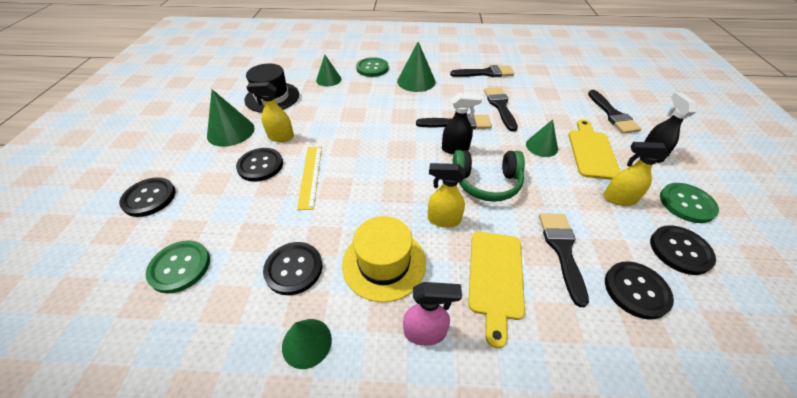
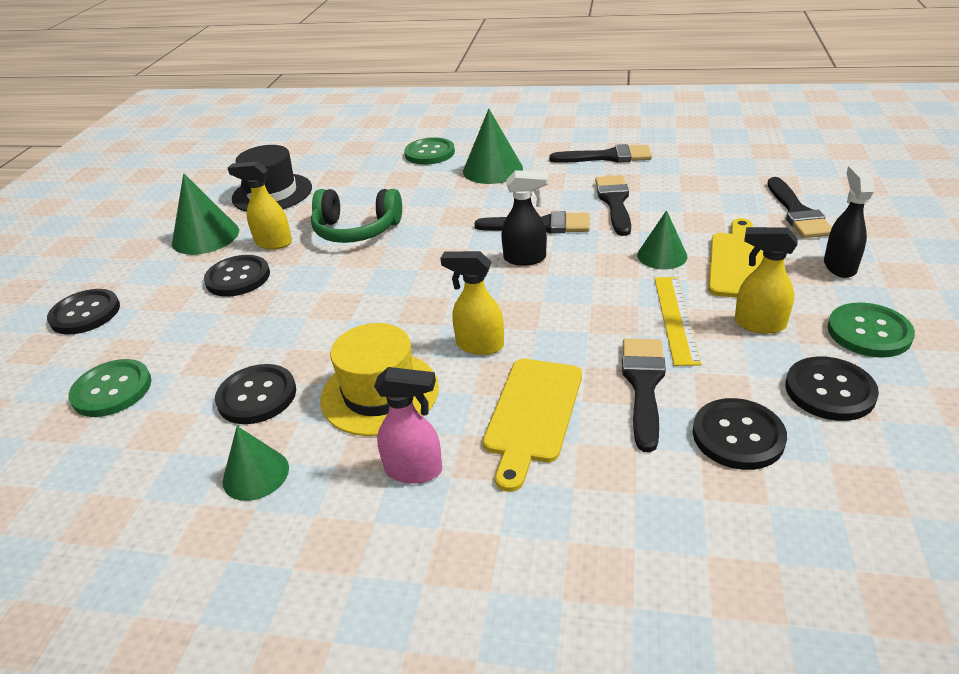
camera: 10 degrees right, 10 degrees down
yellow ruler [297,147,322,210] -> yellow ruler moved to [654,277,701,366]
green cone [316,55,341,86] -> none
green headphones [452,150,525,202] -> green headphones moved to [311,189,402,243]

